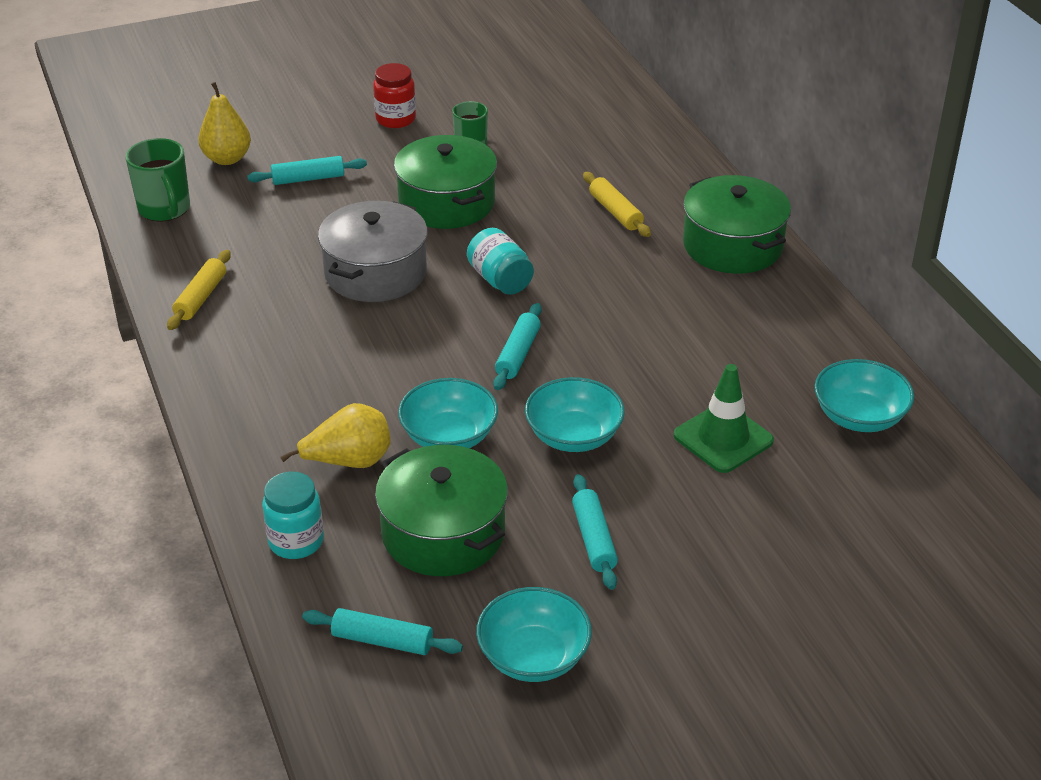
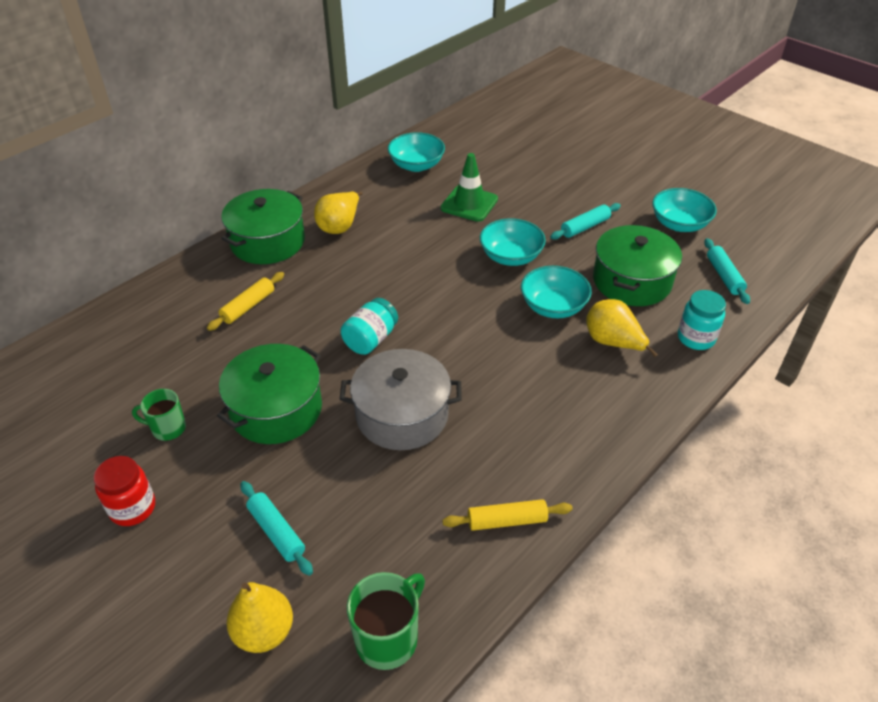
camera: 115 degrees left, 5 degrees up
turquoise rolling pin [493,303,542,390] -> none
none -> yellow pear [314,191,362,234]

